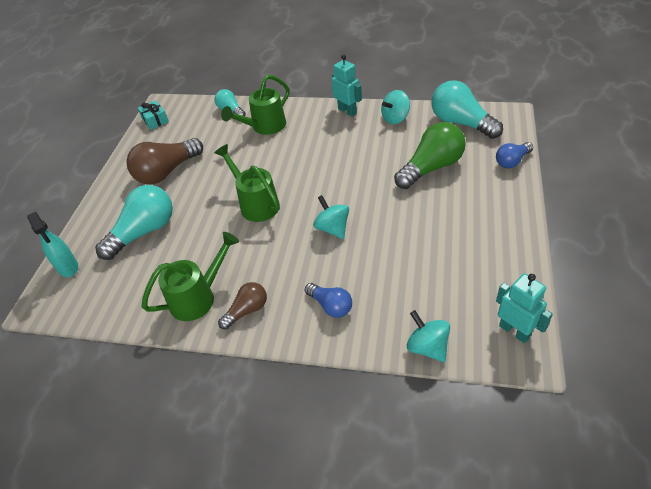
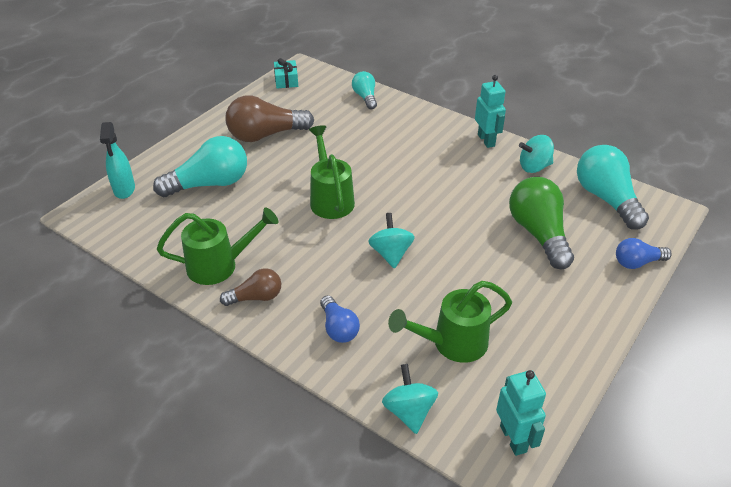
camera: 20 degrees right, 5 degrees down
green watering can [221,75,289,135] -> green watering can moved to [388,281,512,363]
green light bulb [394,122,466,189] -> green light bulb turned 90 degrees counterclockwise [509,177,574,269]

